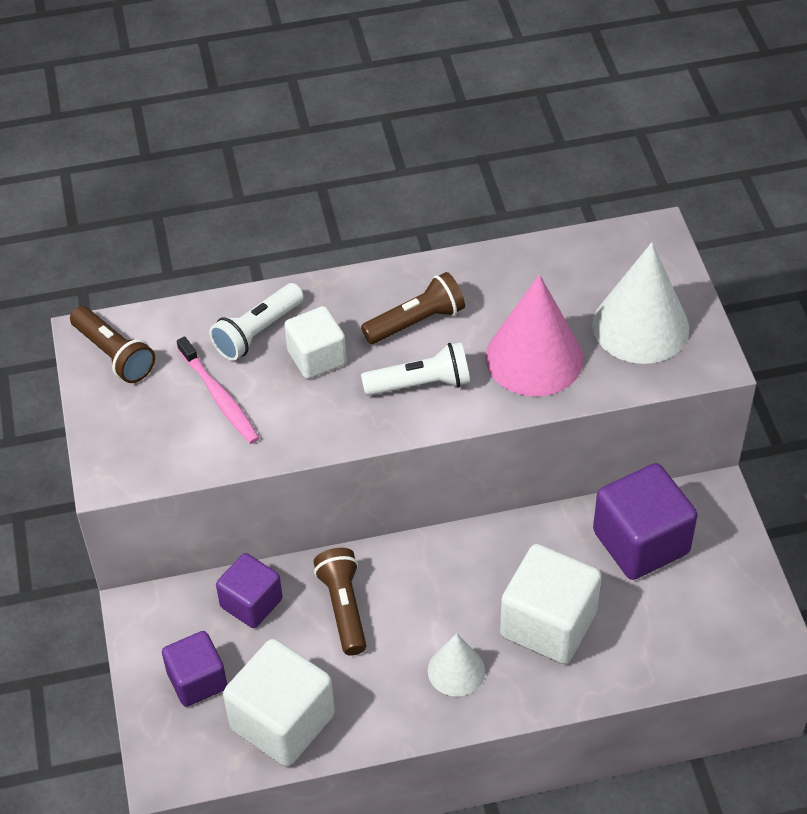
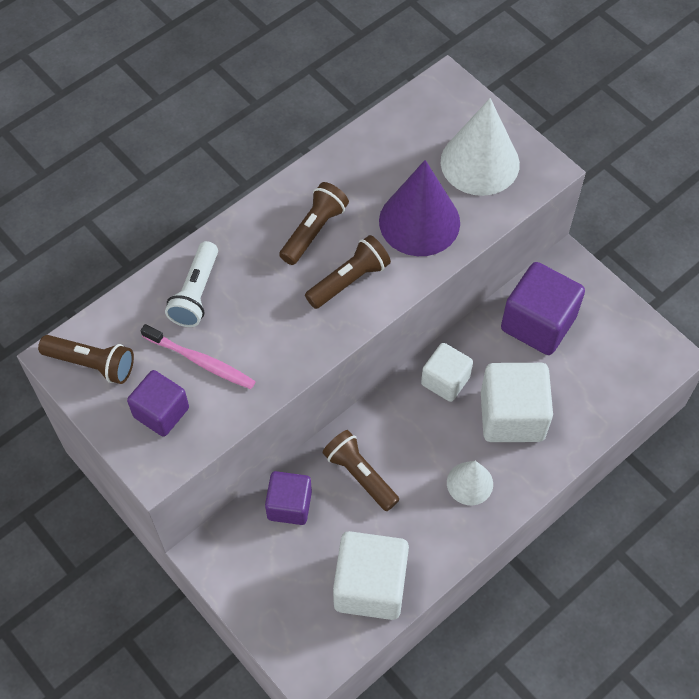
camera: 30 degrees left, 10 degrees up
purple cube [162,631,227,707] -> purple cube moved to [127,370,189,437]
white cube [284,306,347,379] -> white cube moved to [421,343,473,402]
white flashlight [361,342,470,396] -> brown flashlight [305,235,391,309]
pink cone [486,275,583,396] -> purple cone [379,160,460,256]

